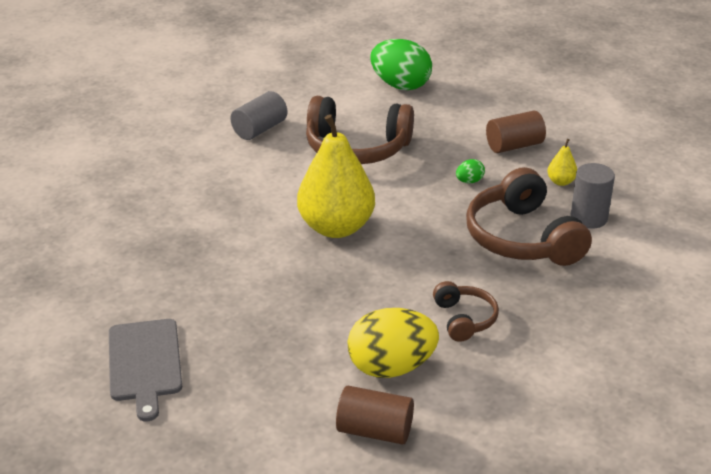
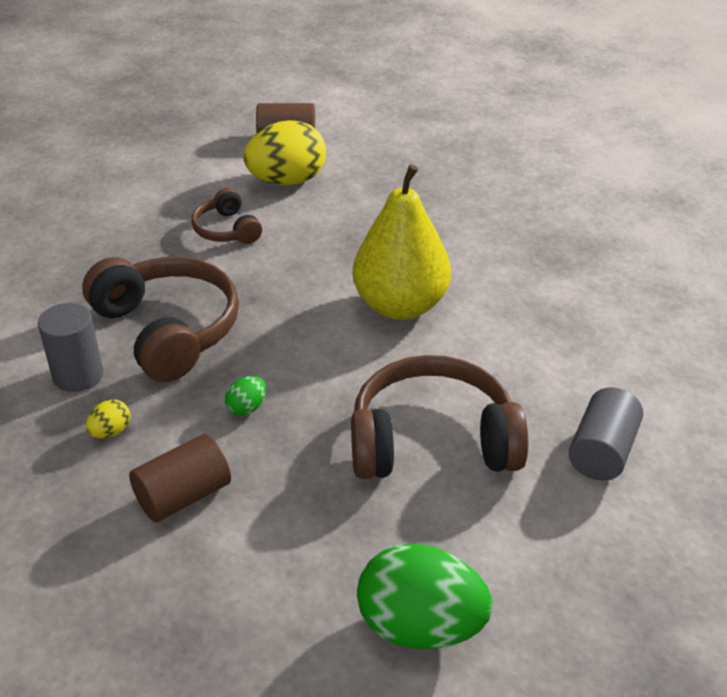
camera: 165 degrees right, 5 degrees up
grey cutting board [109,319,182,421] -> none
yellow pear [547,139,577,186] -> yellow egg [86,399,130,438]

